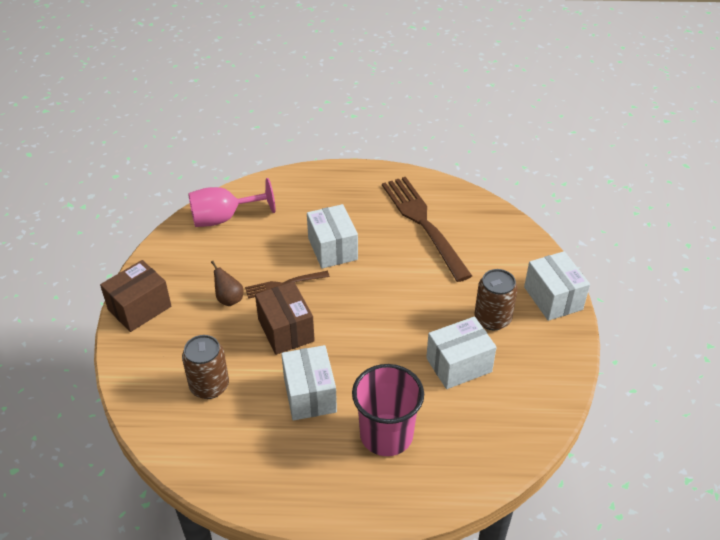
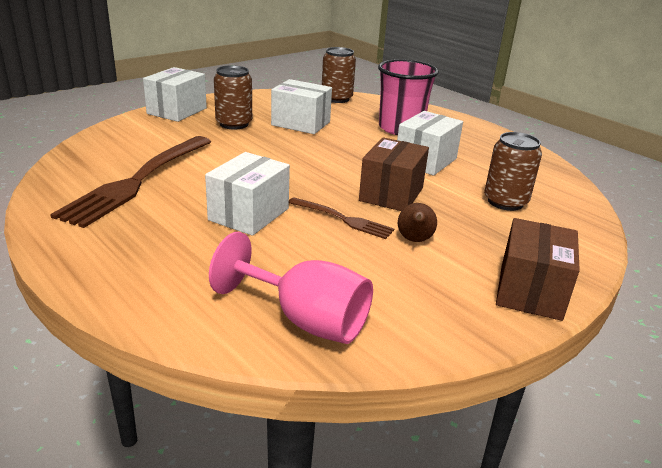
camera: 135 degrees left, 15 degrees down
brown box [100,260,171,332] -> brown box turned 75 degrees counterclockwise [496,218,580,321]
none -> brown can [322,47,356,103]

